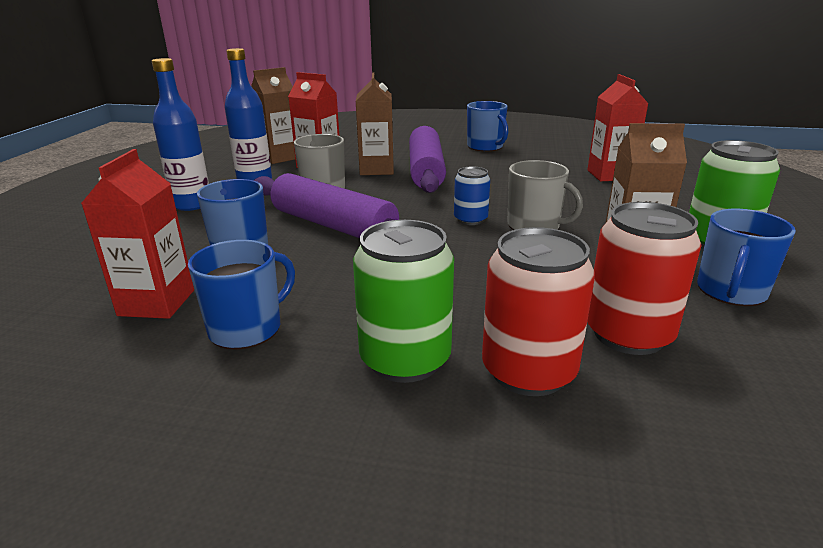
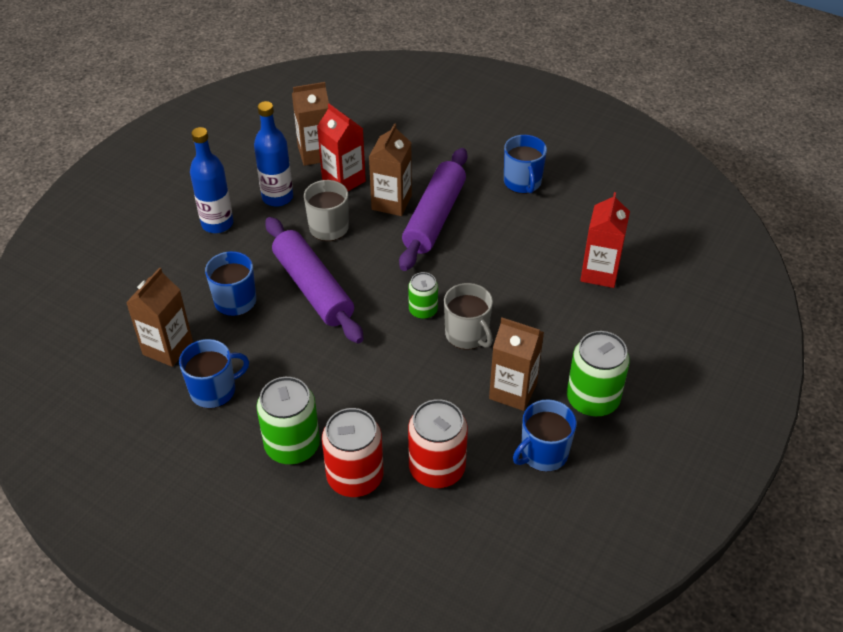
camera: 20 degrees right, 20 degrees up
red carton [81,149,194,319] -> brown carton [126,267,193,367]
blue can [454,166,490,225] -> green can [408,272,438,319]

